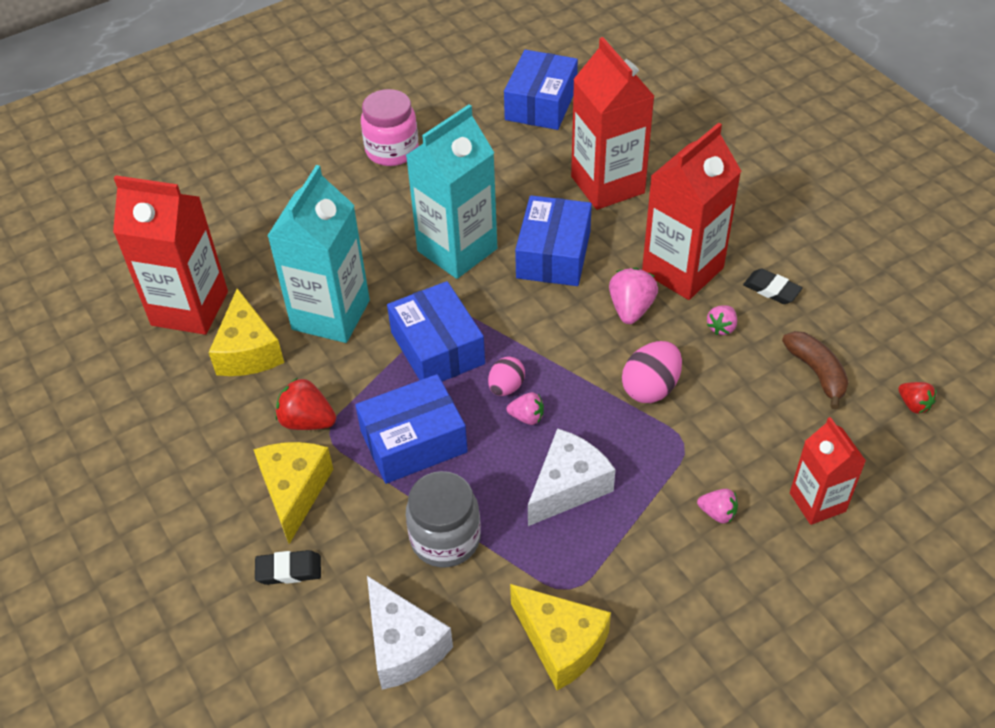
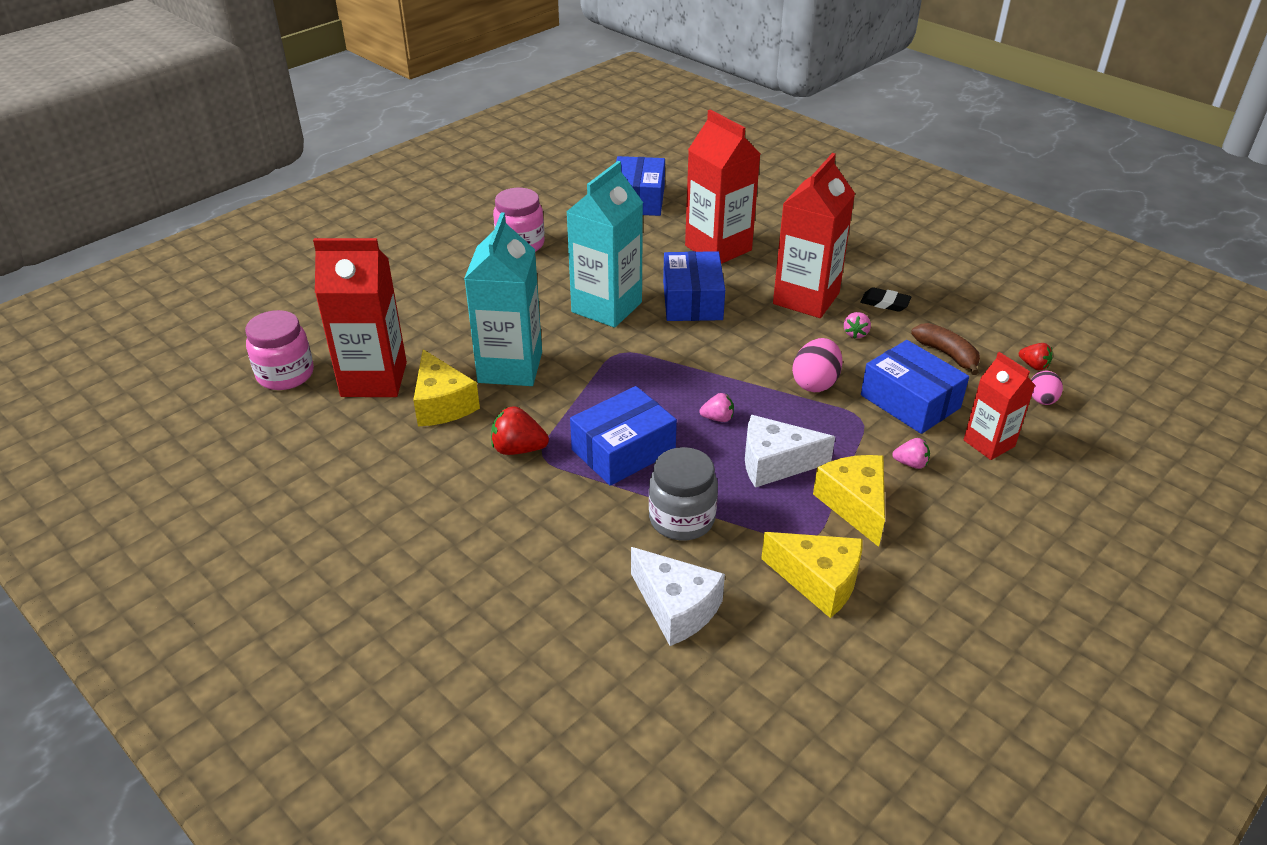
camera: 15 degrees left, 10 degrees down
yellow cheese [253,442,333,544] -> yellow cheese moved to [813,455,885,547]
black eraser [255,550,321,585] -> none
blue box [387,281,485,382] -> blue box moved to [861,340,969,434]
pink egg [488,357,525,396] -> pink egg moved to [1031,371,1063,405]
white cheese [528,428,616,526] -> white cheese turned 120 degrees counterclockwise [745,415,835,488]
pink strawberry [609,268,658,324] -> none
none -> pink jar [245,310,314,390]

